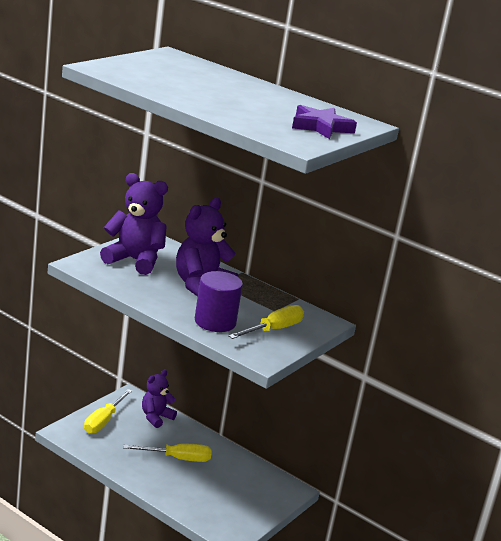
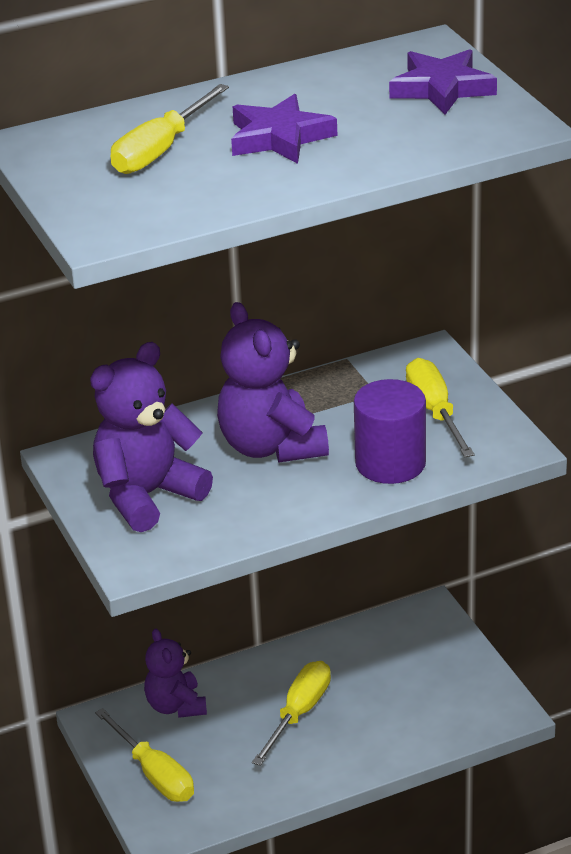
camera: 55 degrees left, 10 degrees up
none -> yellow screwdriver [111,84,229,174]
none -> purple star [231,94,337,164]

